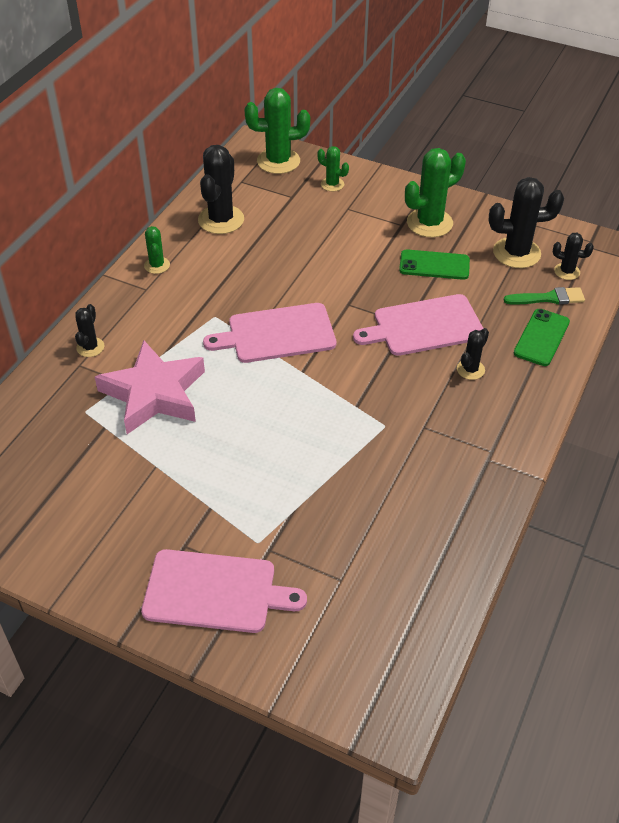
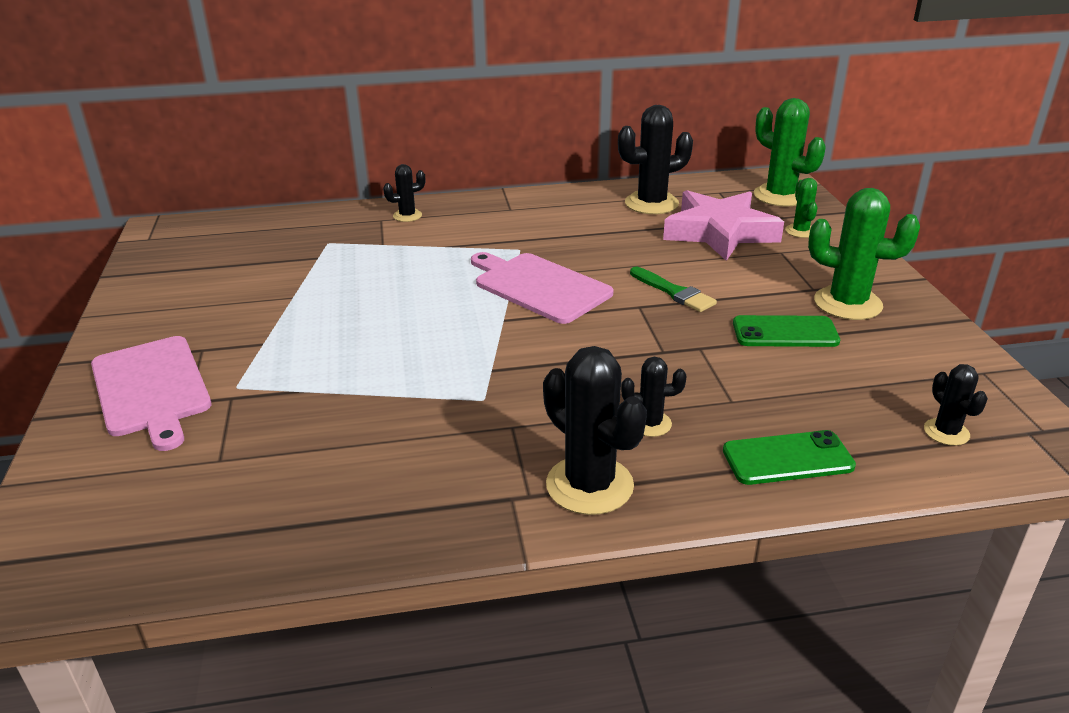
camera: 55 degrees right, 15 degrees down
pink star [95,340,205,434] -> pink star moved to [663,190,784,261]
green cactus [144,226,170,274] -> none
pink cutting board [353,294,483,356] -> none
green phone [399,249,470,280] -> green phone turned 60 degrees counterclockwise [733,315,840,347]
black cactus [488,177,564,268] -> black cactus moved to [543,346,647,515]
green brush [504,287,585,305] -> green brush moved to [630,267,717,312]

